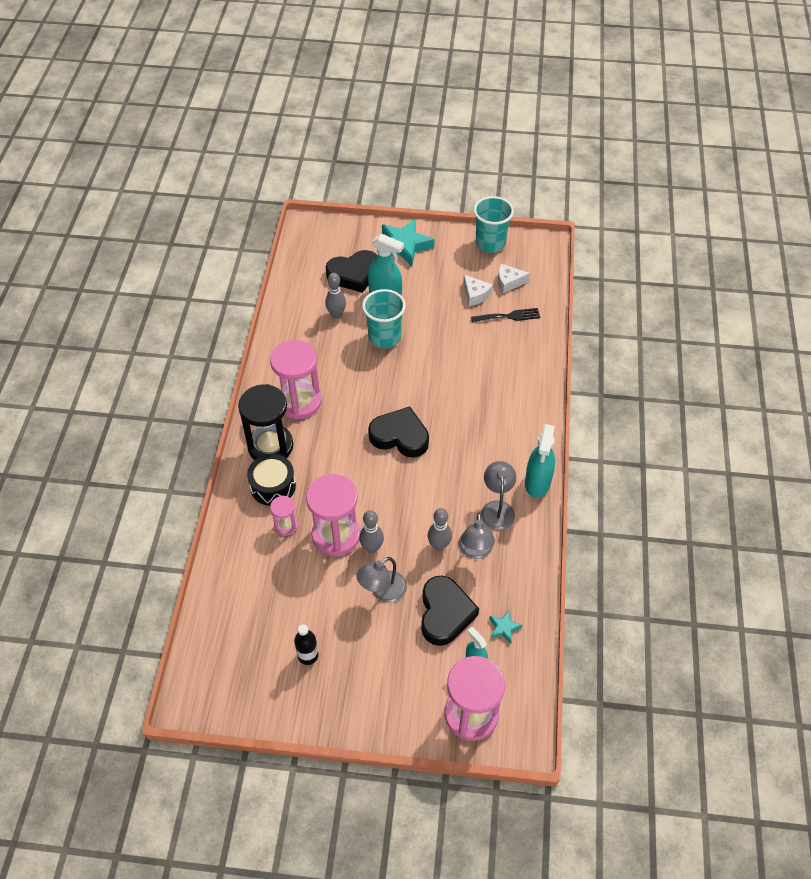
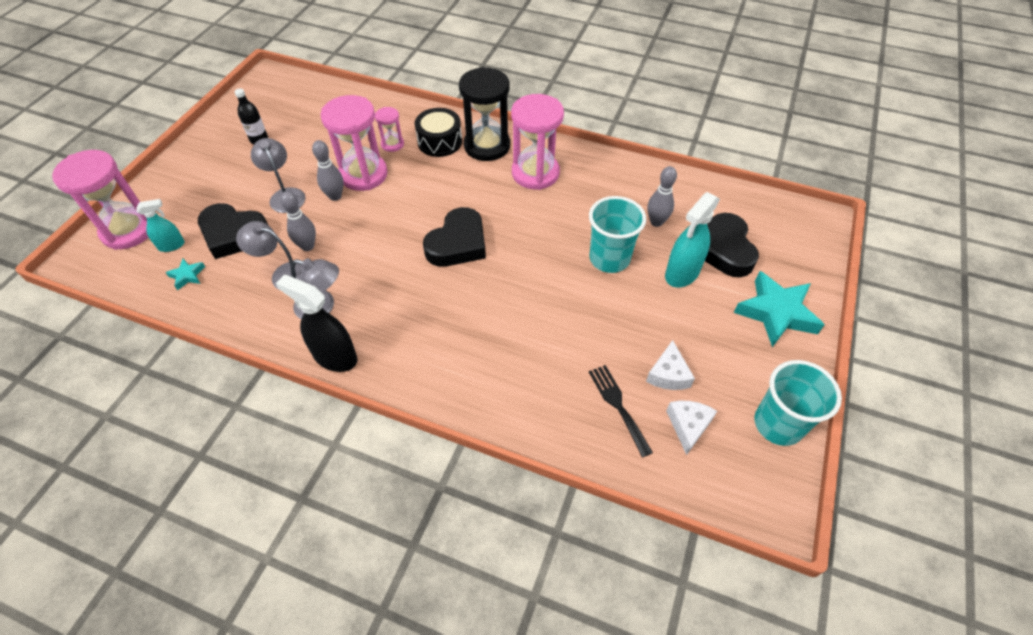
camera: 105 degrees right, 0 degrees up
white cheese [463,275,493,306] -> white cheese turned 60 degrees counterclockwise [646,340,695,390]
black fork [471,308,540,323] -> black fork turned 150 degrees clockwise [589,365,653,457]
turquoise spray bottle [525,424,555,498] -> black spray bottle [276,275,357,372]

